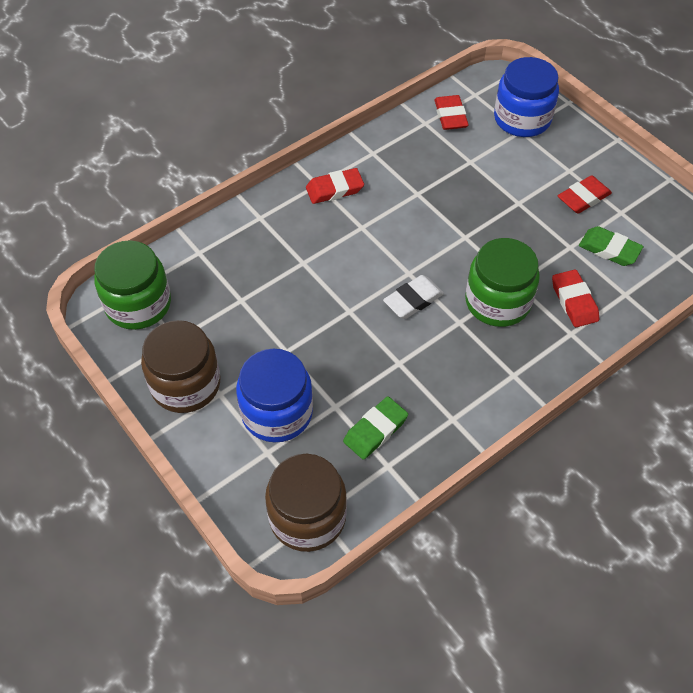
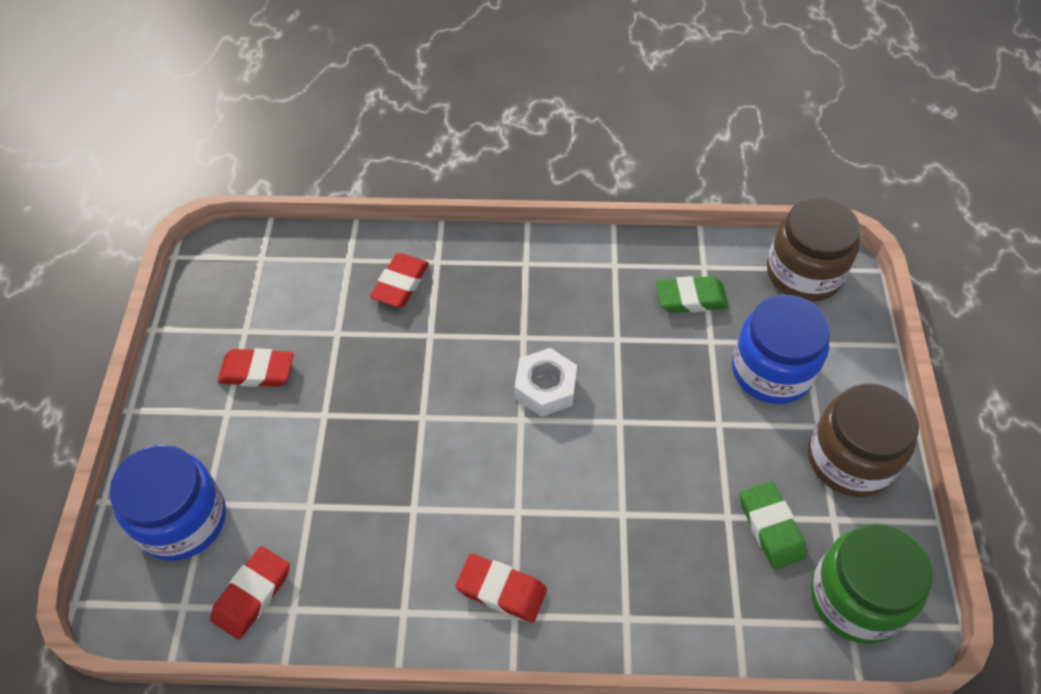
camera: 140 degrees left, 0 degrees up
white eraser [383,275,444,319] -> white nut [515,348,577,417]
green jar [465,238,540,327] -> none
green eraser [579,226,643,266] -> green eraser moved to [740,481,807,569]

